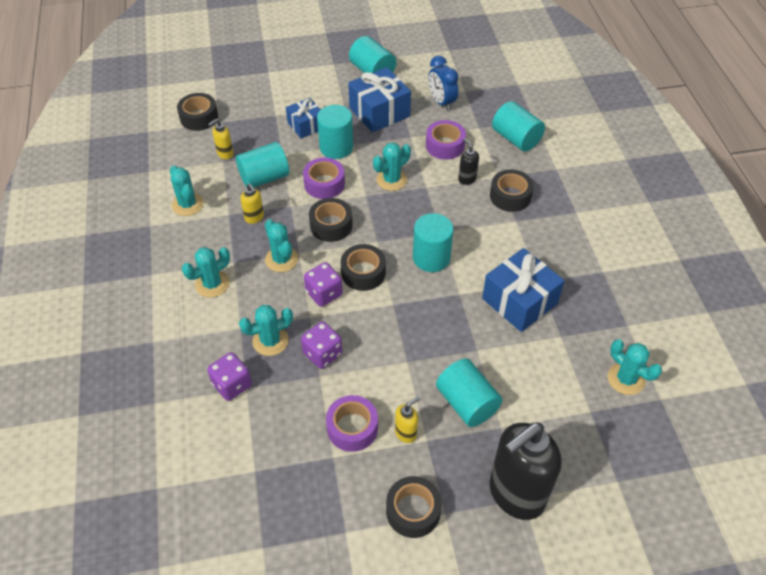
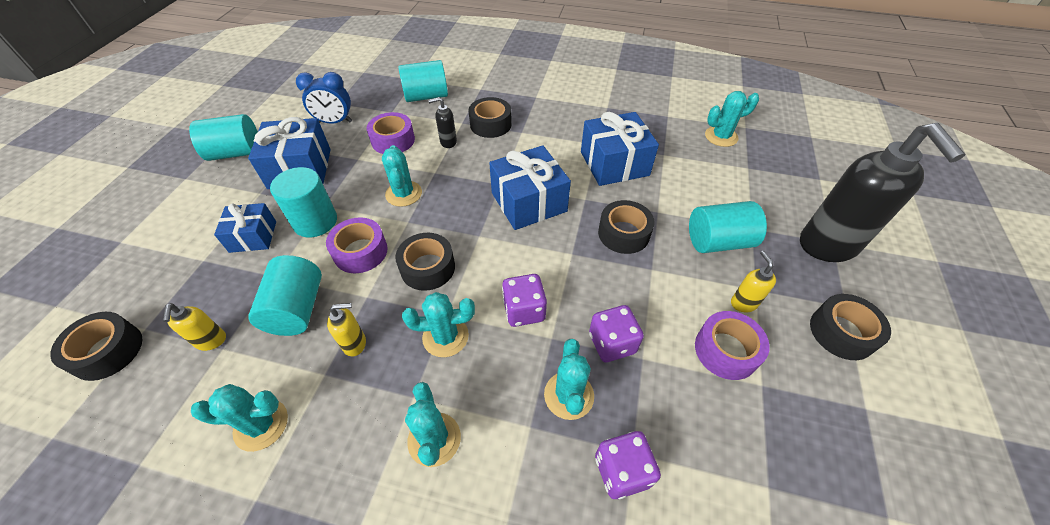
camera: 65 degrees left, 0 degrees up
black tape [341,244,386,291] -> black tape moved to [598,200,655,254]
turquoise cylinder [413,213,454,272] -> blue gift [489,145,571,230]

